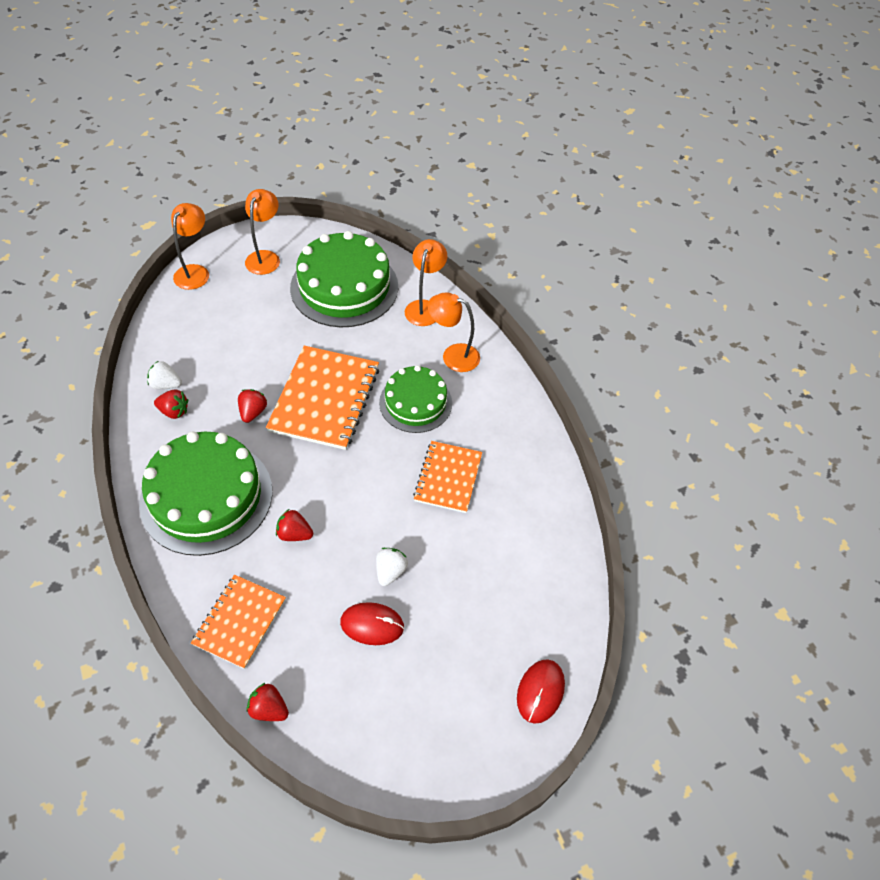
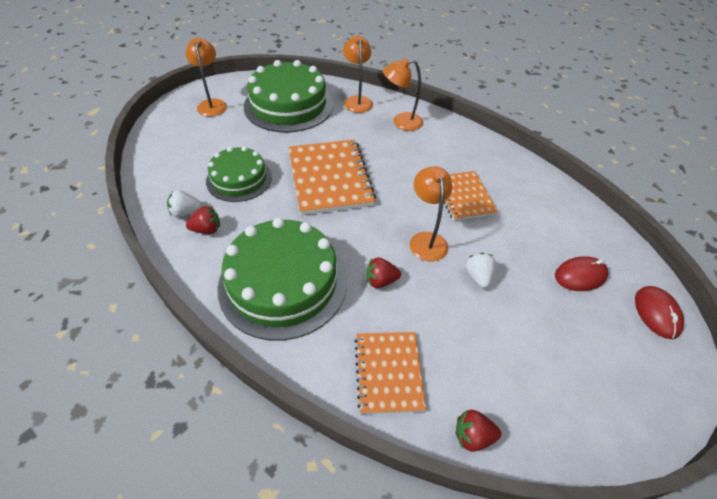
camera: 25 degrees left, 5 degrees down
orange lamp [171,203,209,290] -> orange lamp moved to [410,166,452,261]
red strawberry [238,389,267,423] -> none
red mouse [340,602,404,645] -> red mouse moved to [555,256,609,291]
green cake [379,365,452,433] -> green cake moved to [206,146,272,202]

